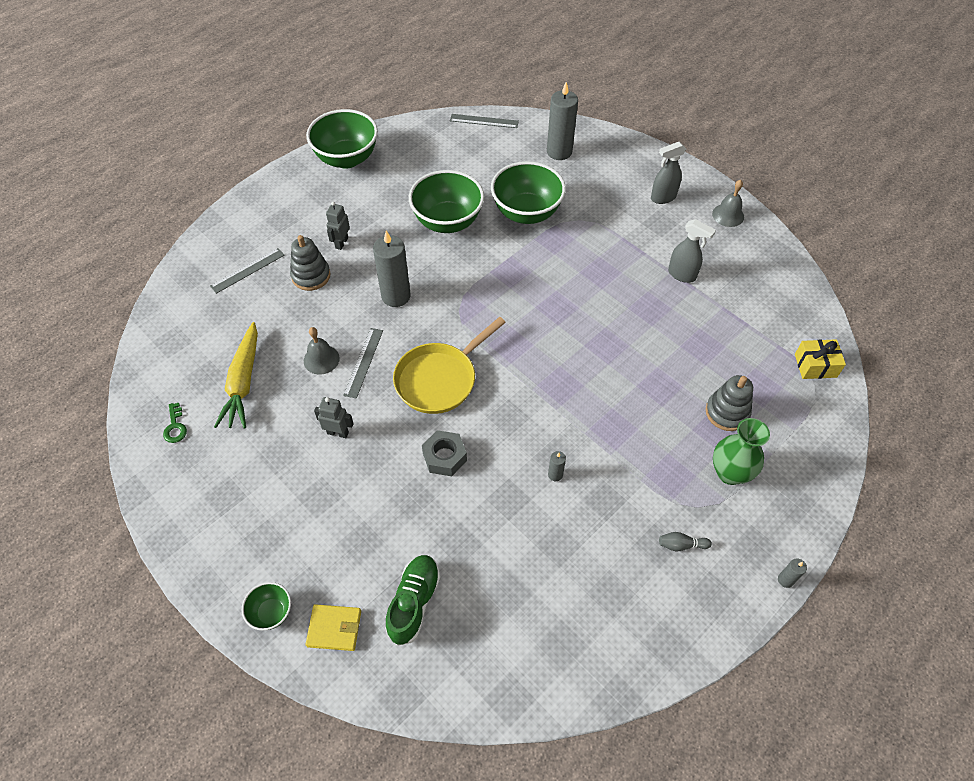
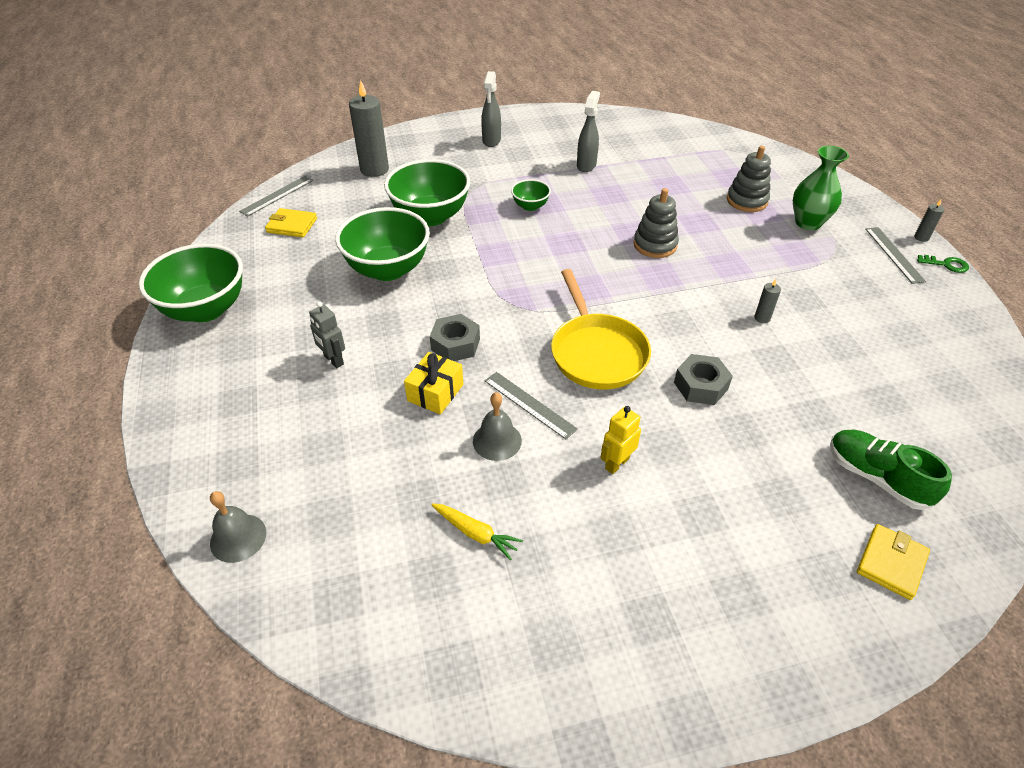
camera: 60 degrees left, 10 degrees down
green key [163,403,187,443] -> green key moved to [917,255,969,273]
grey ruler [210,248,285,294] -> grey ruler moved to [866,227,926,284]
yellow carrot [214,322,258,429] -> yellow carrot [432,503,523,560], size x0.54
green bowl [242,582,291,631] -> green bowl moved to [511,179,551,211]
grey stacking toy [290,235,330,291] -> grey stacking toy moved to [633,188,679,258]
grey robot [314,397,354,438] -> yellow robot [600,406,641,474]
grey candle [373,231,411,307] -> grey nut [430,314,480,361]
grey bowling pin [659,532,712,551] -> none
grey spray bottle [668,219,716,283] -> grey spray bottle turned 45 degrees counterclockwise [577,91,600,172]
grey bell [712,180,744,227] -> grey bell moved to [210,491,266,563]
yellow gift [795,339,846,379] -> yellow gift moved to [404,352,463,414]
none -> yellow wallet [265,208,317,238]

